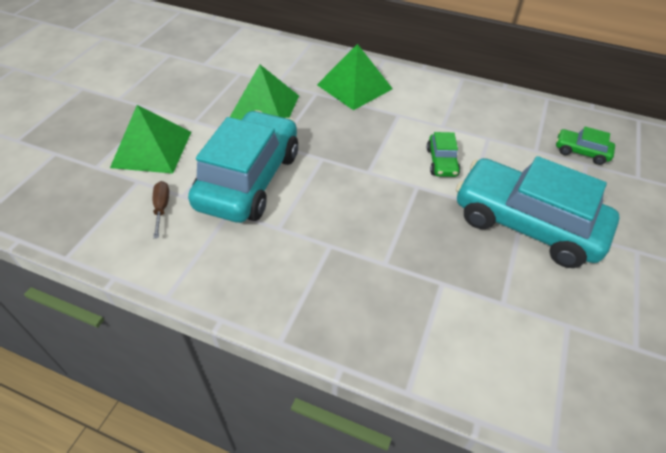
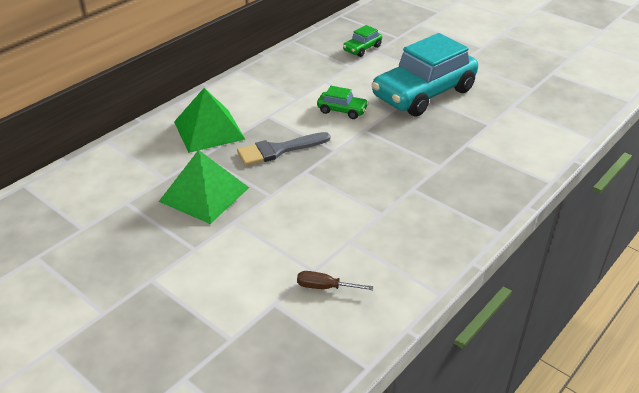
camera: 70 degrees left, 10 degrees down
green pyramid [110,105,191,174] -> none
turquoise car [188,110,298,223] -> none
none -> grey brush [237,132,331,166]

